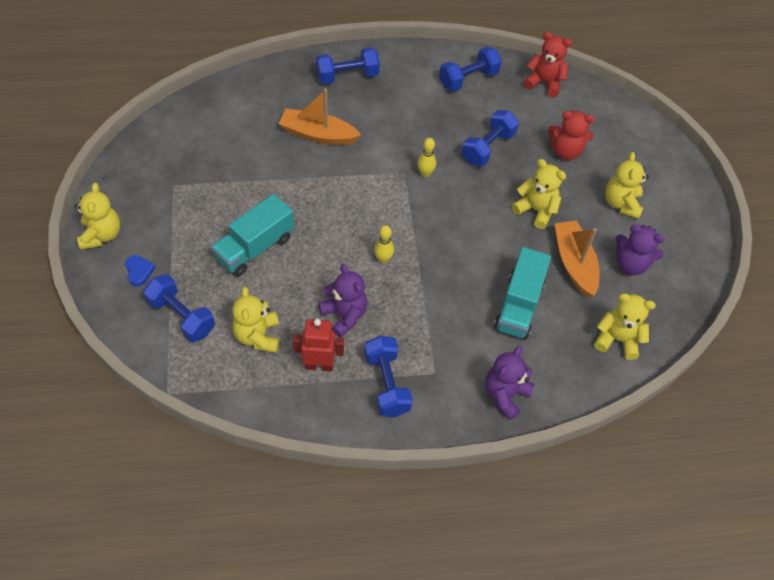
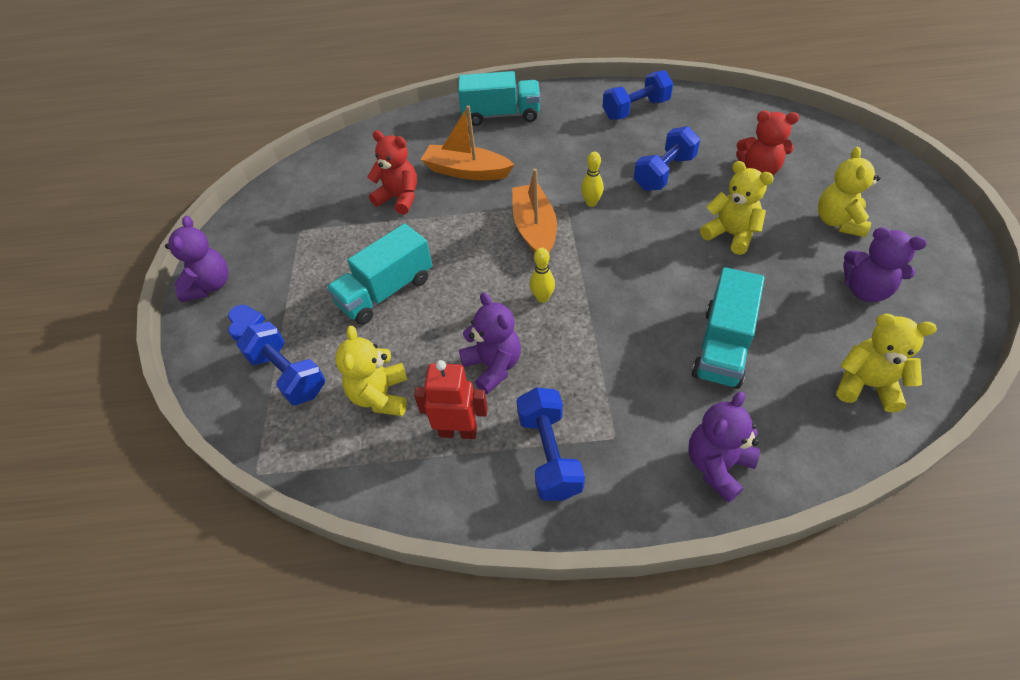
camera: 10 degrees right, 5 degrees down
yellow teddy bear [74,183,120,250] -> purple teddy bear [165,216,228,302]
blue dumbbell [316,47,380,84] -> turquoise truck [458,71,540,126]
red teddy bear [524,32,572,97] -> red teddy bear moved to [367,130,417,214]
orange boat [555,220,599,297] -> orange boat moved to [512,168,557,253]

